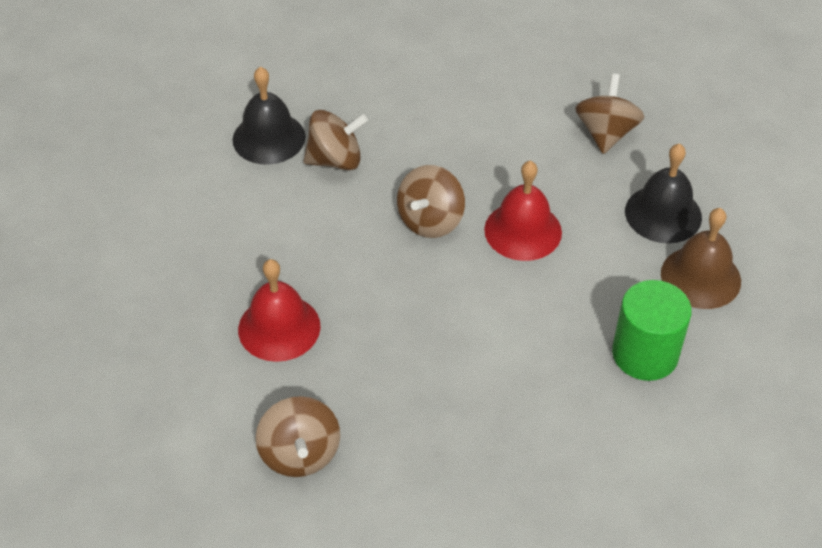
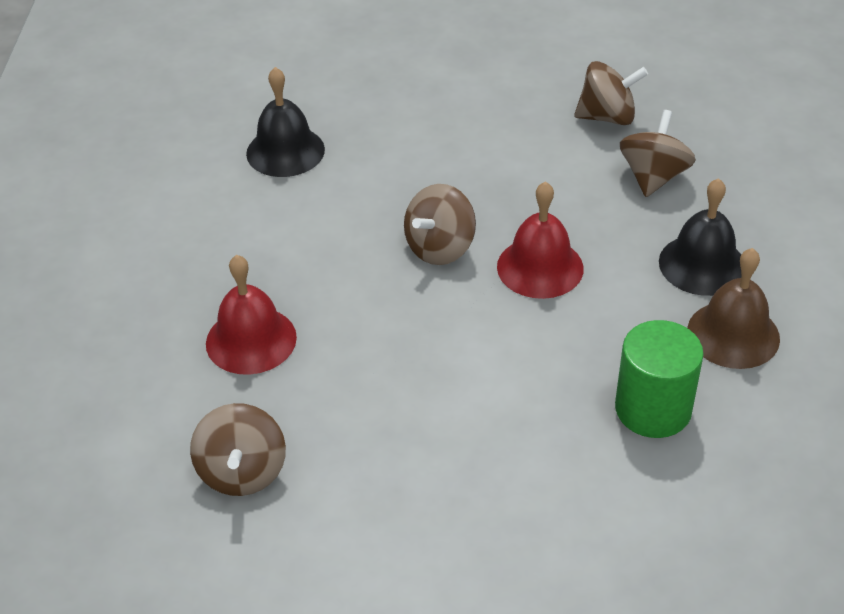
camera: 10 degrees right, 5 degrees down
brown spinning top [304,110,368,170] -> brown spinning top moved to [575,61,648,125]

